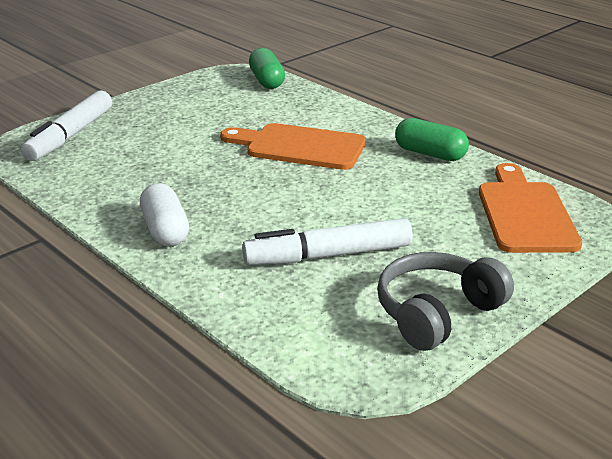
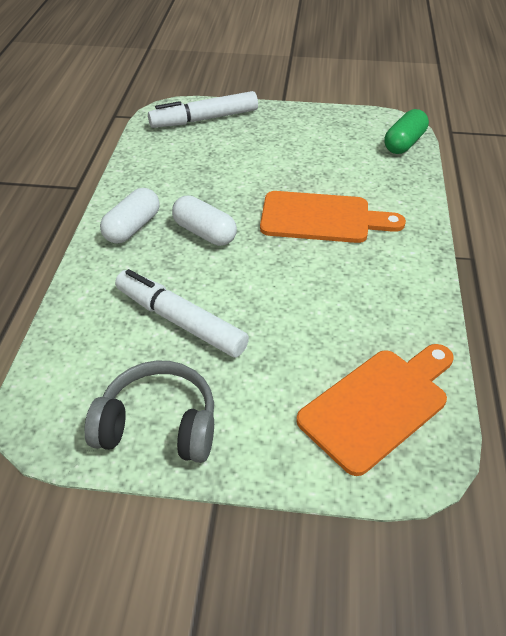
camera: 50 degrees right, 15 degrees up
orange cutting board [220,123,366,170] -> orange cutting board turned 120 degrees clockwise [260,191,406,243]
green capsule [395,118,469,161] -> none
none -> white capsule [172,195,237,246]

